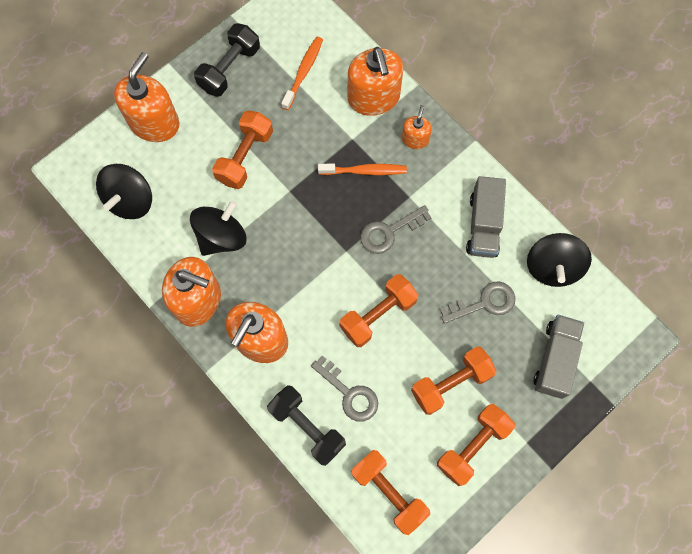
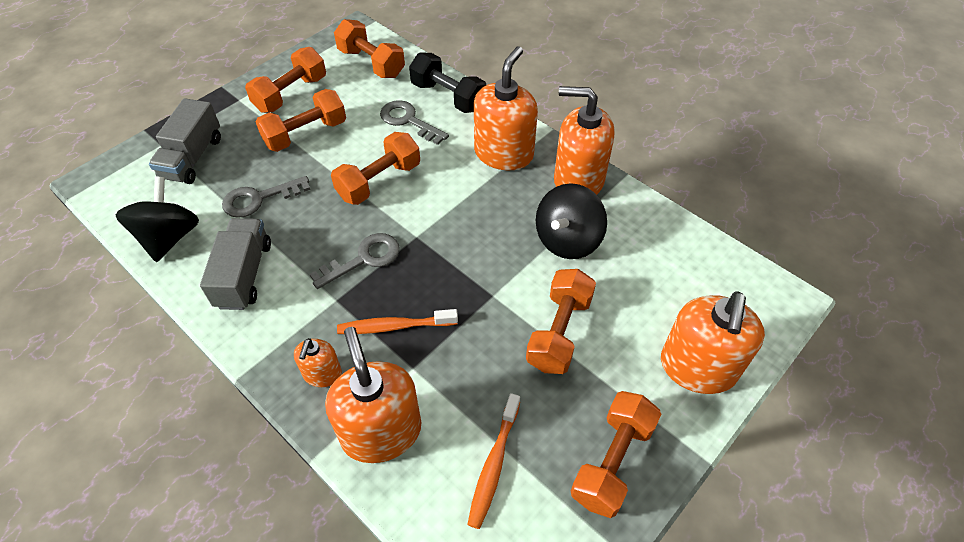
camera: 175 degrees right, 20 degrees down
black spinning top [96,164,152,219] -> none
black dumbbell [194,23,260,97] -> orange dumbbell [571,391,661,518]

